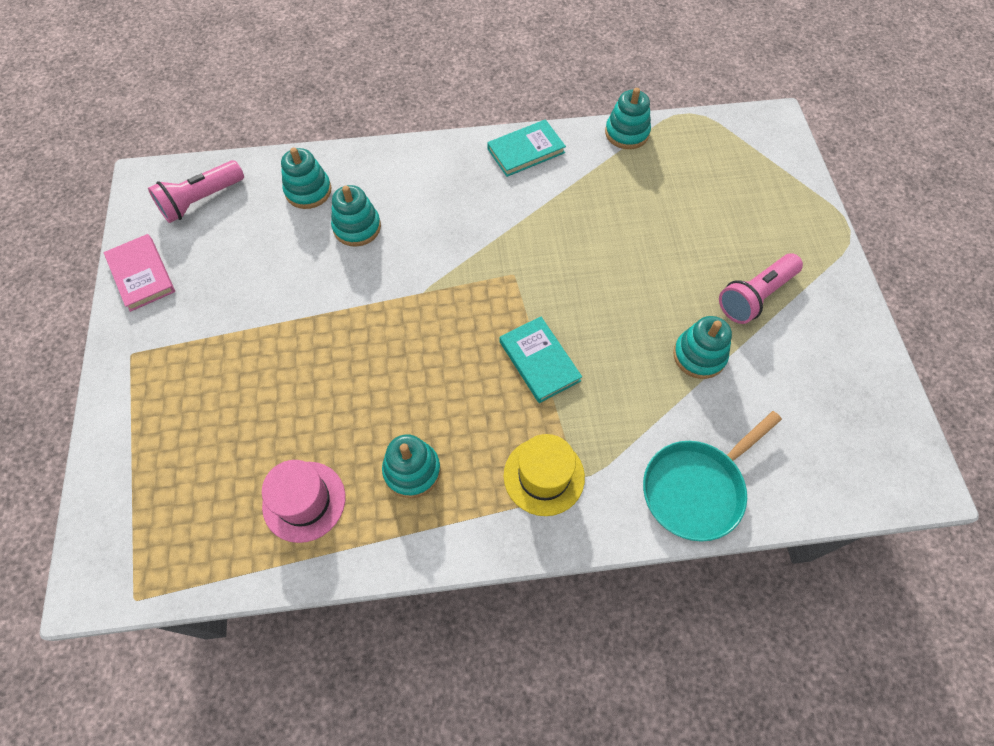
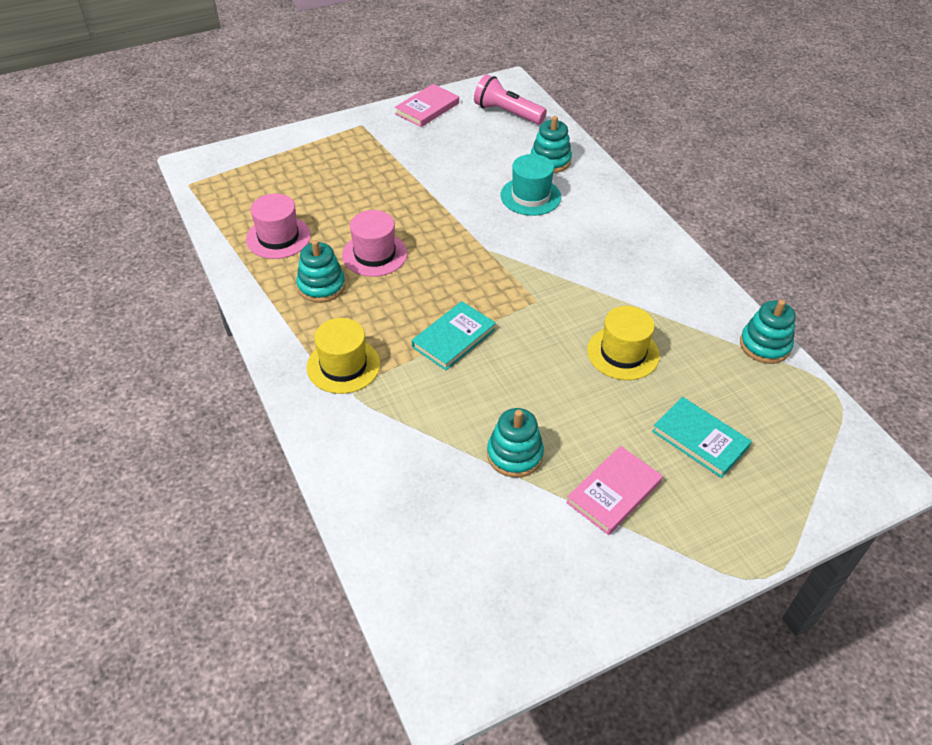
camera: 70 degrees right, 15 degrees down
turquoise stacking toy [331,185,381,247] -> turquoise hat [500,154,561,216]
turquoise book [487,119,566,177] -> turquoise book moved to [652,397,752,478]
turquoise pan [643,411,782,542] -> none
pink flashlight [719,254,803,324] -> pink book [566,446,663,535]
none -> pink hat [342,210,407,277]
none -> yellow hat [587,306,660,380]

